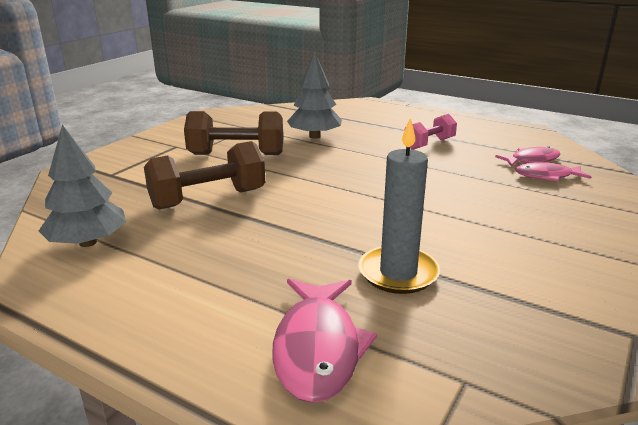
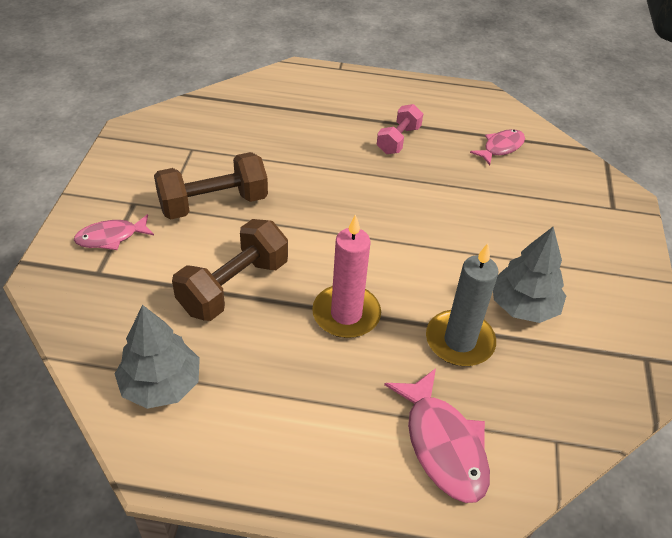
camera: 25 degrees left, 20 degrees up
grey tree [287,52,342,139] -> grey tree moved to [493,227,566,323]
pink fish [515,162,591,182] -> pink fish moved to [74,214,154,250]
none -> pink candle [312,214,381,338]

